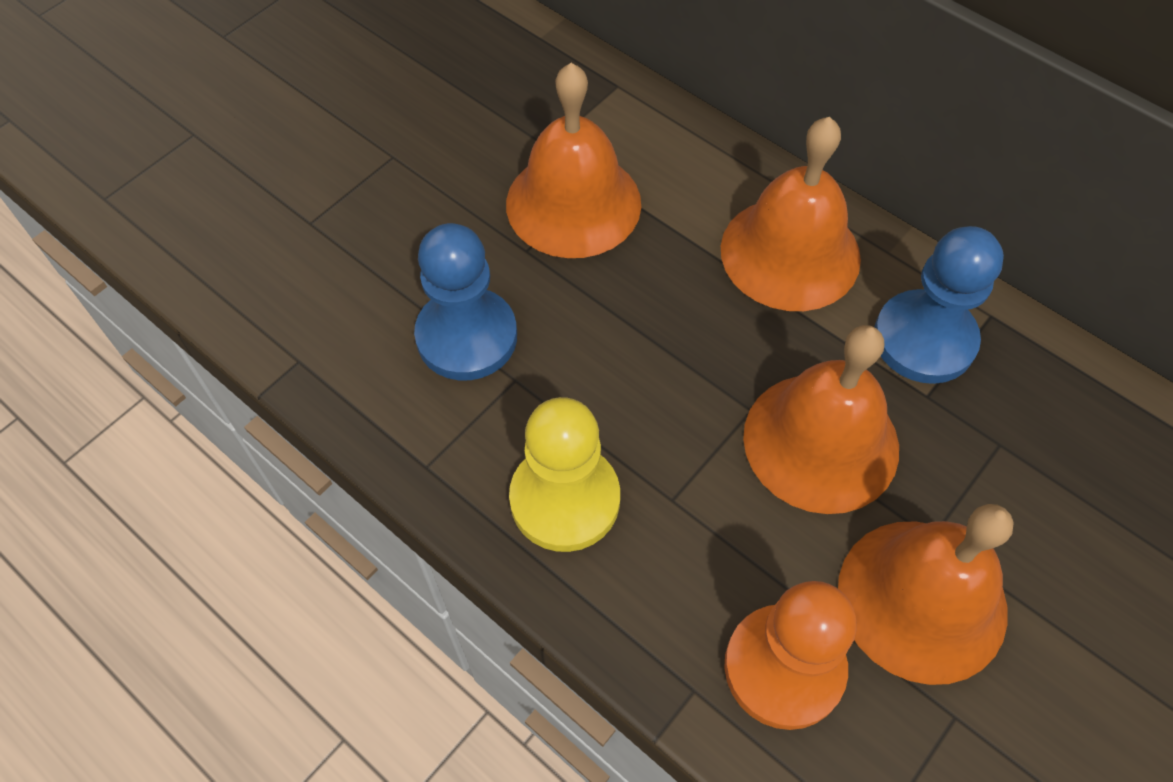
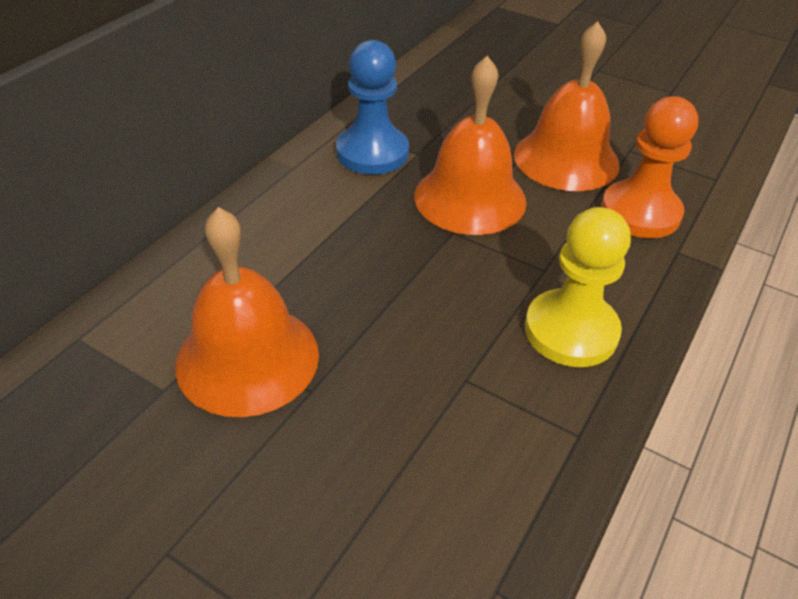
camera: 100 degrees left, 15 degrees down
blue pawn [414,223,517,380] -> none
orange bell [721,117,861,311] -> none

